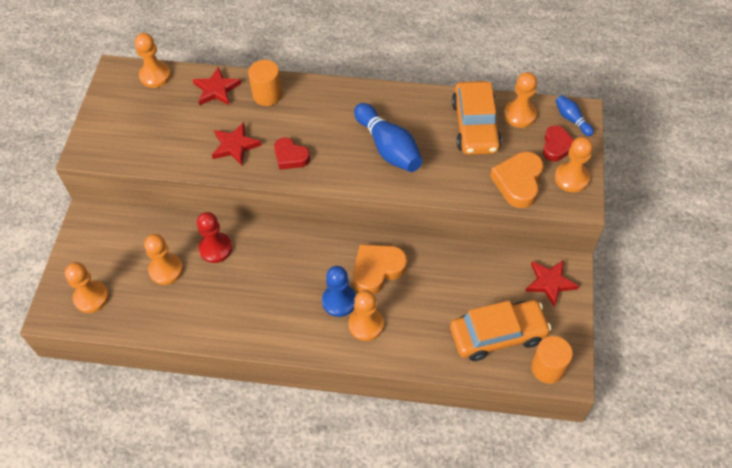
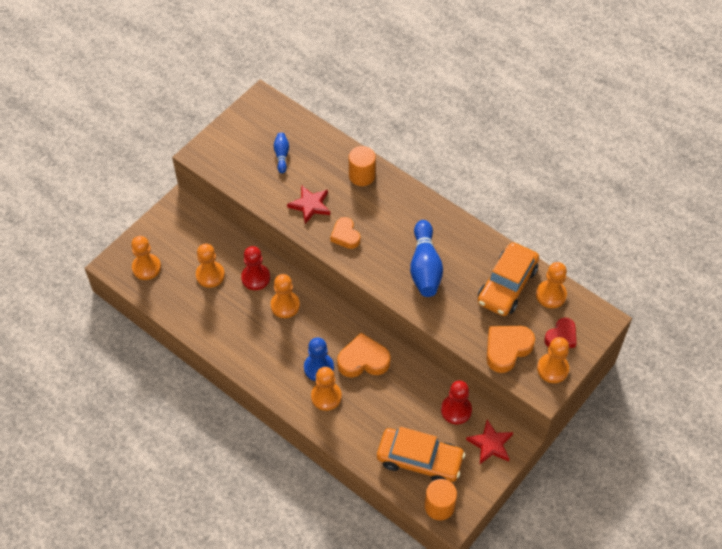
camera: 30 degrees right, 0 degrees up
orange pawn [135,33,171,88] -> orange pawn moved to [271,274,300,318]
red star [193,67,241,105] -> none
red heart [274,138,310,170] -> orange heart [330,217,360,249]
blue bowling pin [556,95,594,136] -> blue bowling pin moved to [274,132,289,173]
none -> red pawn [441,381,472,424]

